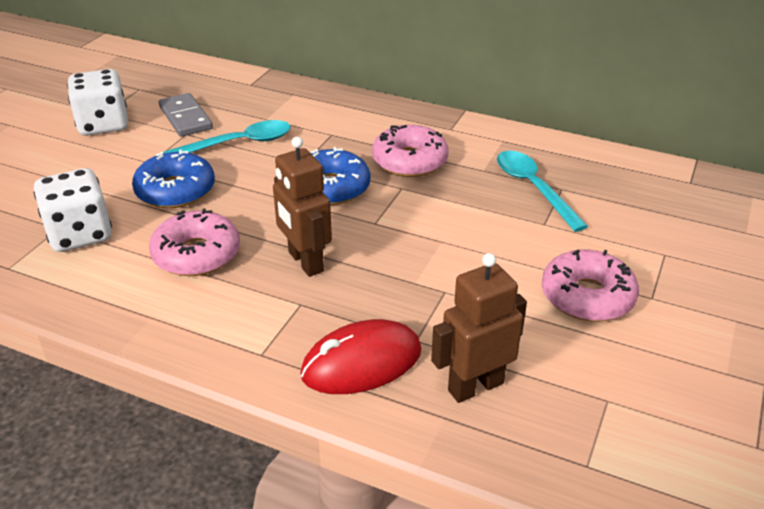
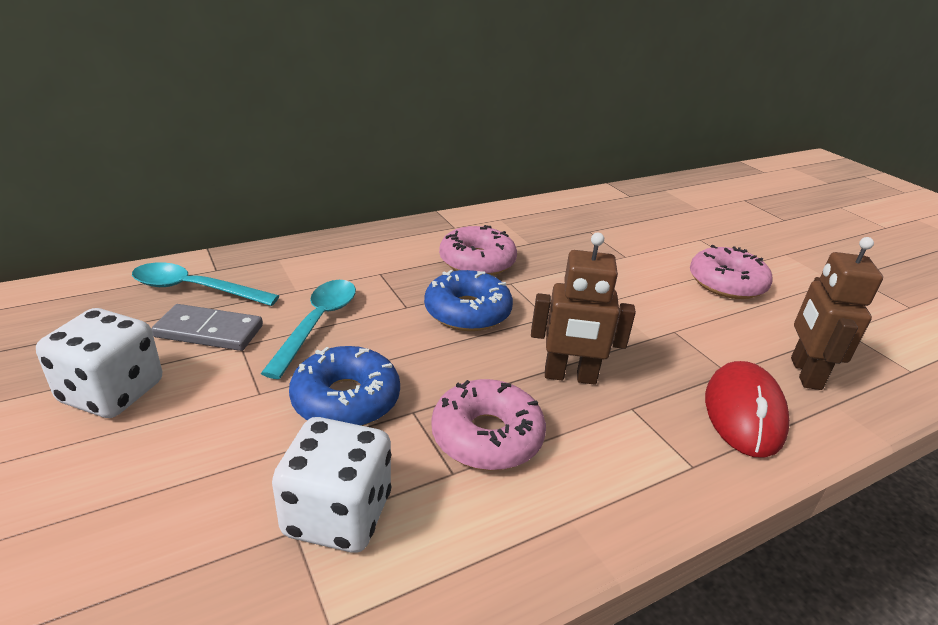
camera: 55 degrees left, 5 degrees down
turquoise spoon [497,151,588,232] -> turquoise spoon moved to [132,262,279,306]

